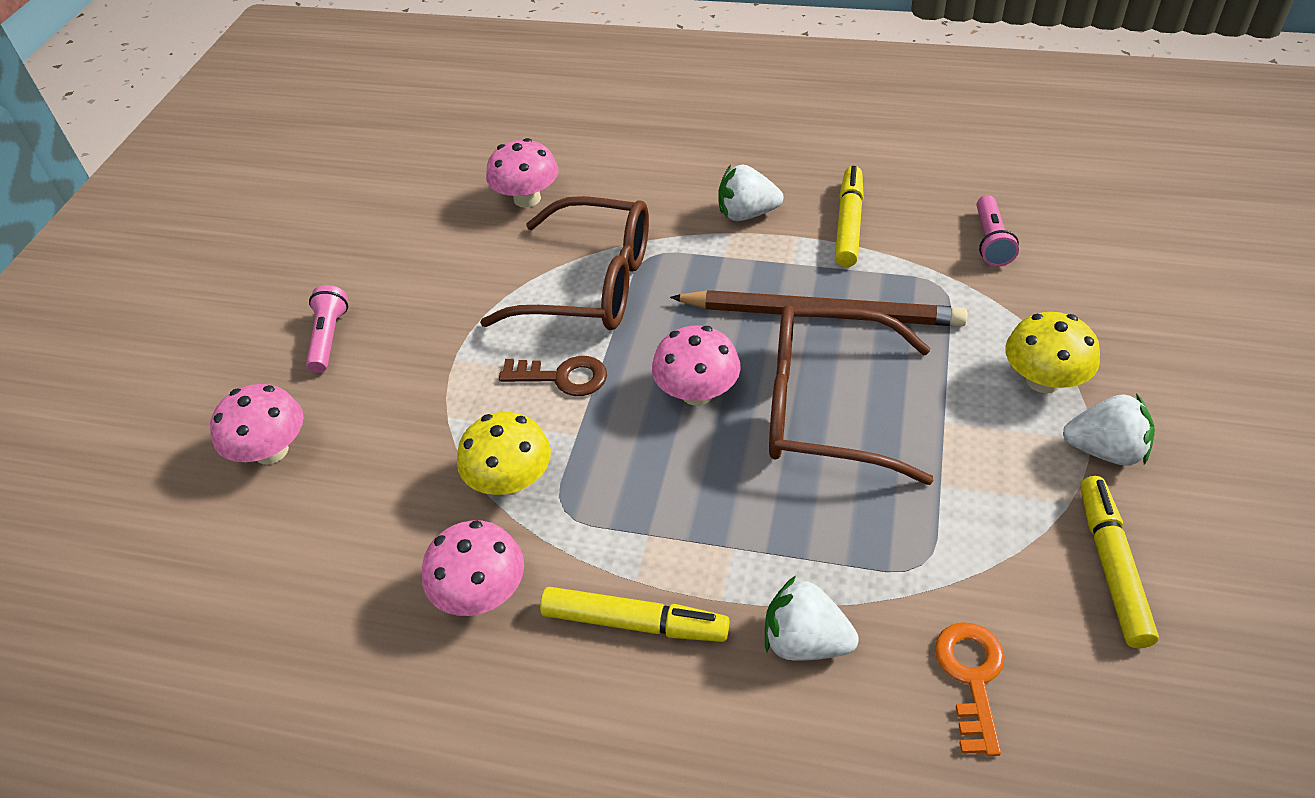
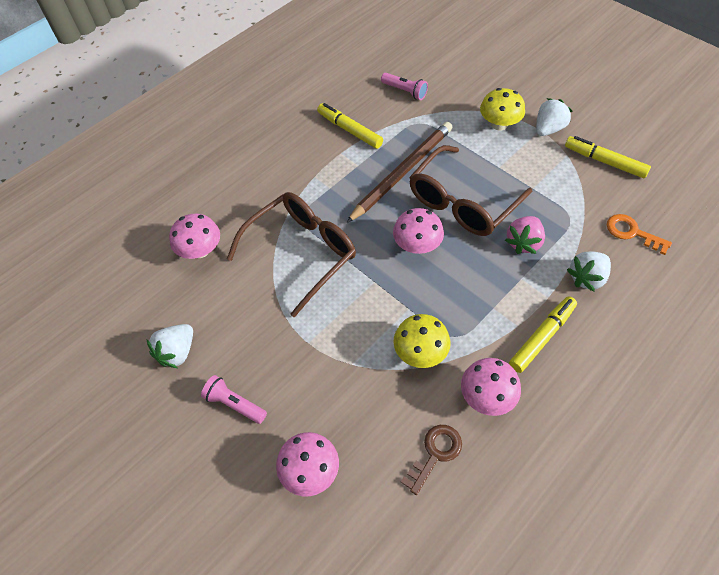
camera: 60 degrees left, 10 degrees up
brown key [499,356,607,396] -> brown key moved to [401,425,462,495]
white strawberry [718,164,783,221] -> white strawberry moved to [146,324,193,368]
none -> pink strawberry [505,216,545,254]

